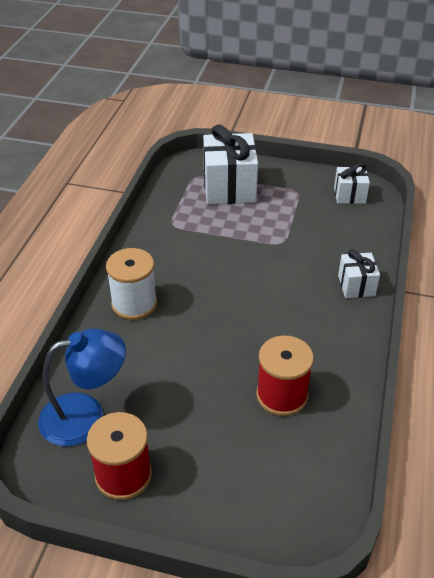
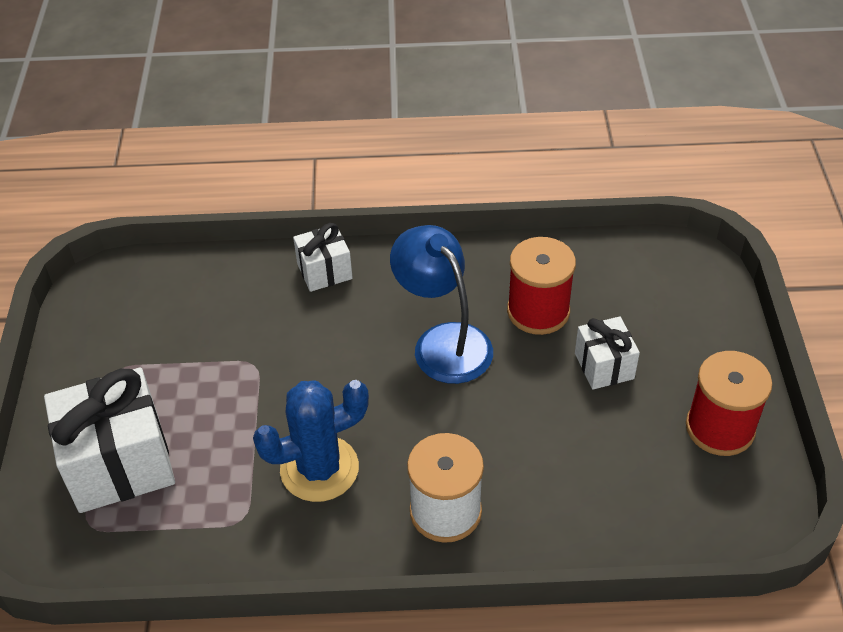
camera: 105 degrees left, 5 degrees up
blue lamp [38,329,126,446] -> blue lamp moved to [390,225,493,384]
white gift [334,163,370,204] -> white gift moved to [575,316,640,389]
none -> blue cactus [253,380,369,502]

